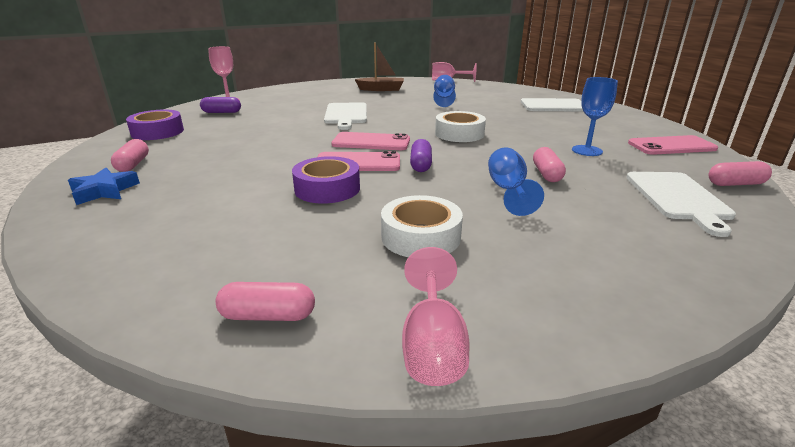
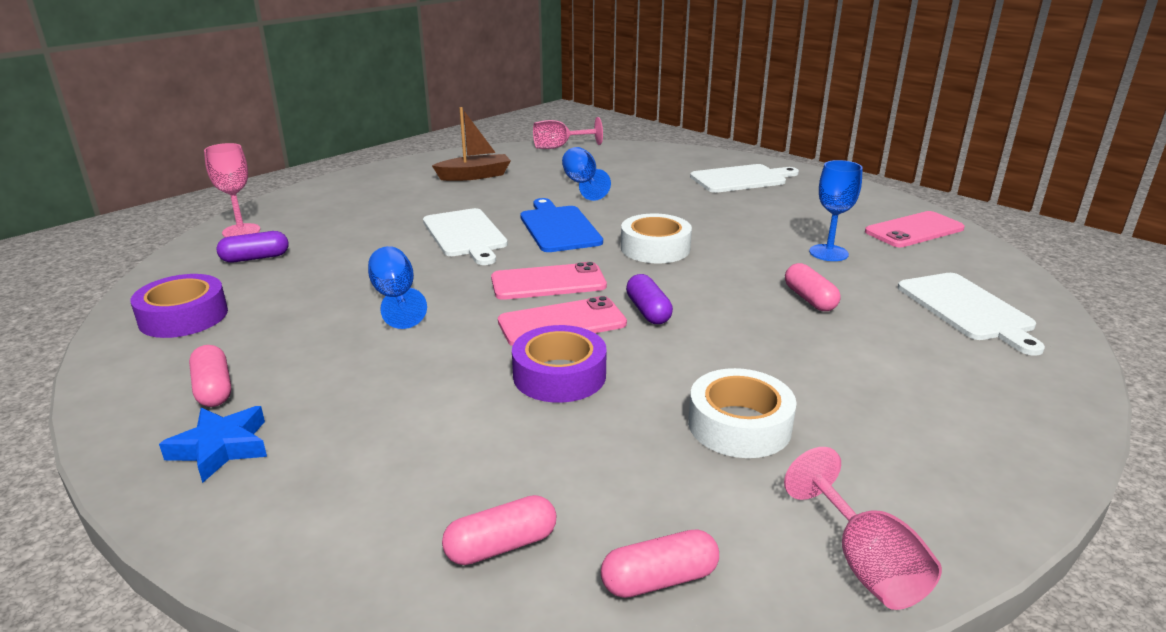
camera: 20 degrees left, 0 degrees up
blue goblet [488,148,544,216] -> blue goblet moved to [368,246,427,329]
pink capsule [709,161,772,186] -> pink capsule moved to [442,495,556,565]
none -> blue cutting board [520,198,603,252]

